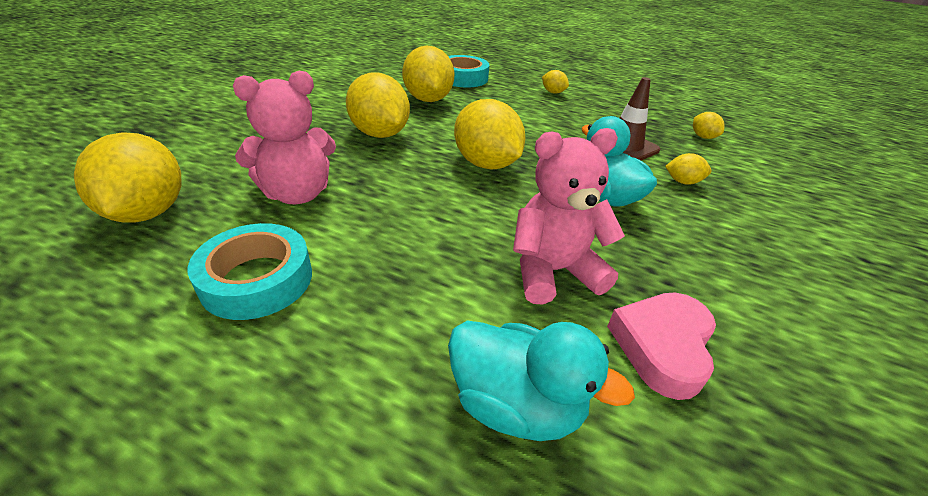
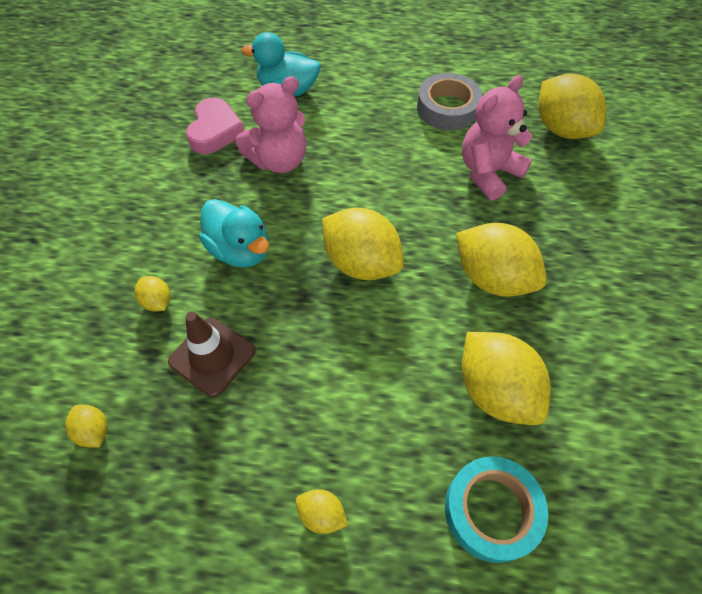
camera: 165 degrees right, 20 degrees up
turquoise tape [188,223,312,320] -> grey tape [417,73,482,130]
yellow lemon [665,153,711,185] -> yellow lemon turned 60 degrees clockwise [135,276,170,312]

